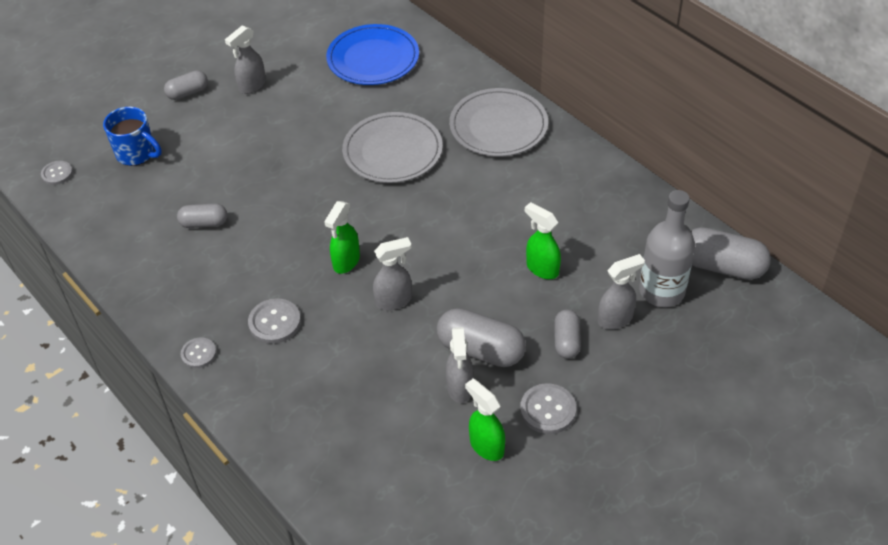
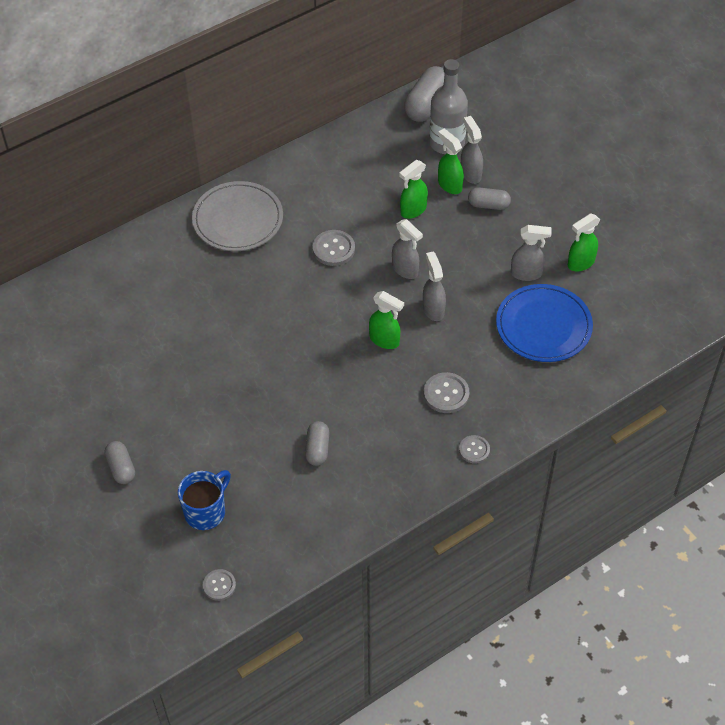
camera: 85 degrees left, 5 degrees up
grey spray bottle [225,25,266,94] -> grey spray bottle moved to [392,219,423,279]
blue plate [326,24,419,85] -> blue plate moved to [496,284,593,362]
grey plate [342,112,443,183] -> none
grey capsule [437,308,526,367] -> none
grey button [520,383,576,434] -> grey button moved to [313,230,355,266]
none -> green spray bottle [438,129,464,194]

